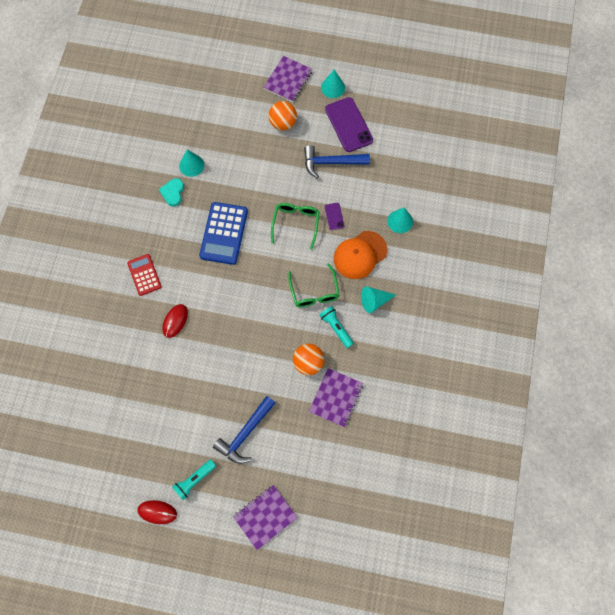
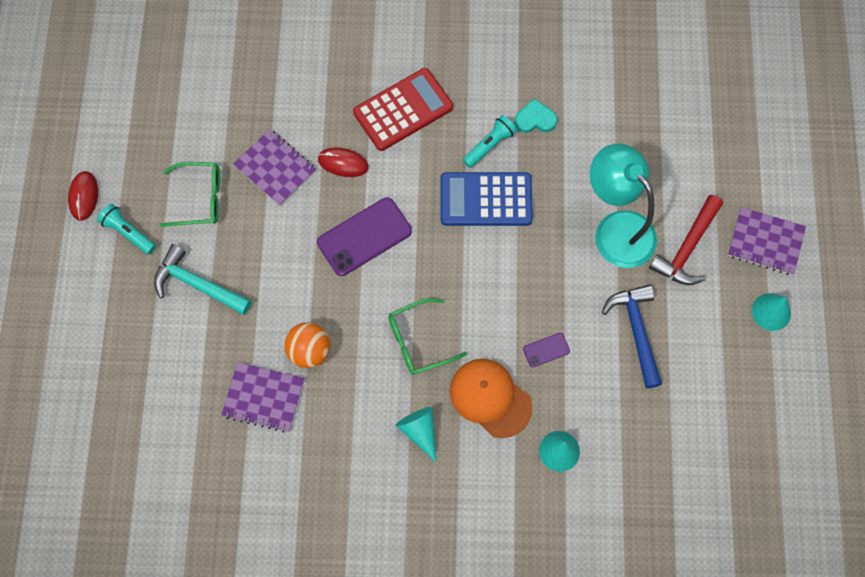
camera: 80 degrees right, 0 degrees up
red calculator [127,254,162,296] -> red calculator [353,68,453,151], size x1.62
turquoise cone [179,150,204,177] -> none
blue hammer [213,396,275,464] -> turquoise hammer [154,244,252,315]
purple notebook [233,485,298,550] -> purple notebook moved to [233,129,316,206]
orange ball [268,101,297,130] -> red hammer [649,195,723,285]
green glasses [271,203,319,250] -> green glasses moved to [160,162,220,227]
turquoise flashlight [319,306,354,348] -> turquoise flashlight moved to [463,115,517,168]
purple phone [325,97,373,152] -> purple phone moved to [317,197,412,276]
none -> turquoise lamp [590,143,657,268]

